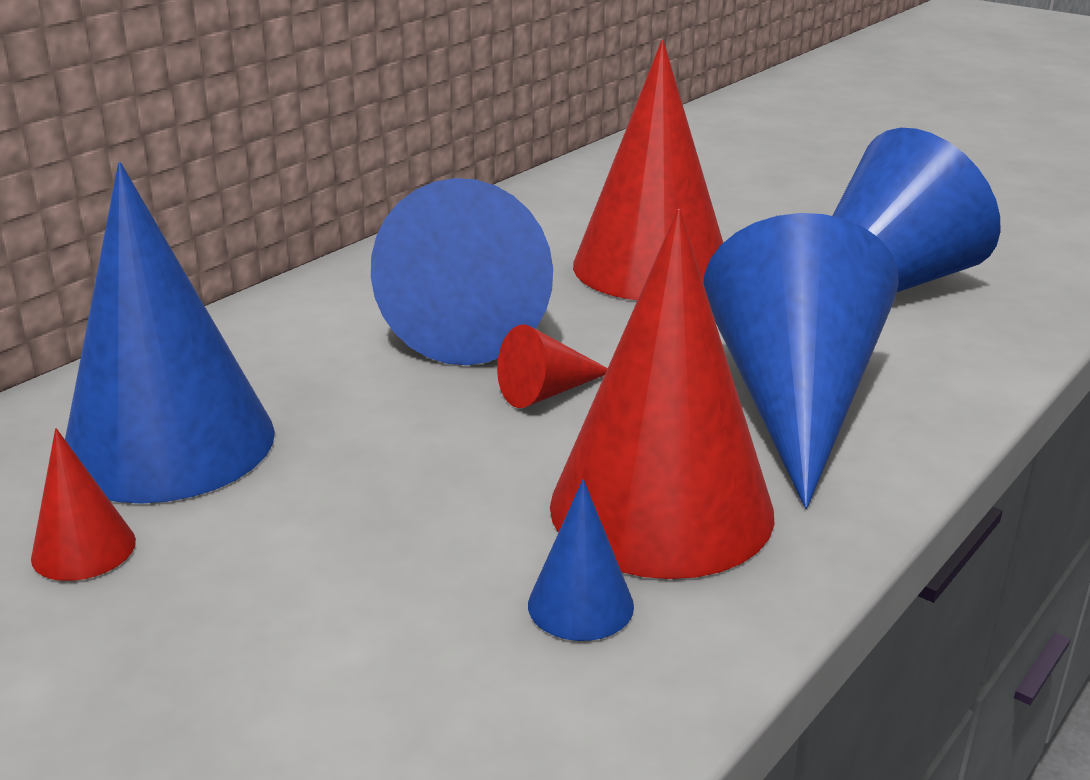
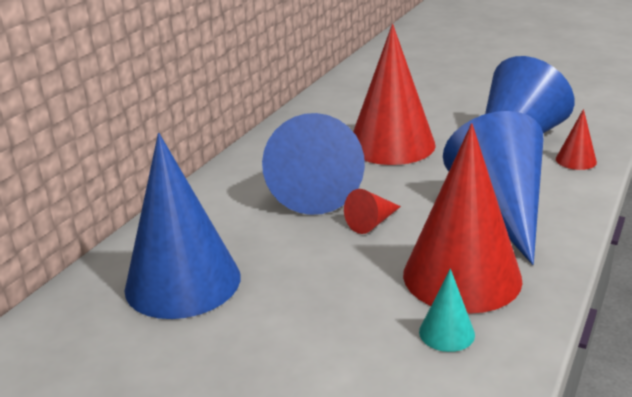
camera: 10 degrees left, 0 degrees up
red cone [31,428,136,581] -> red cone moved to [556,109,597,170]
blue cone [528,479,634,641] -> turquoise cone [419,269,475,352]

